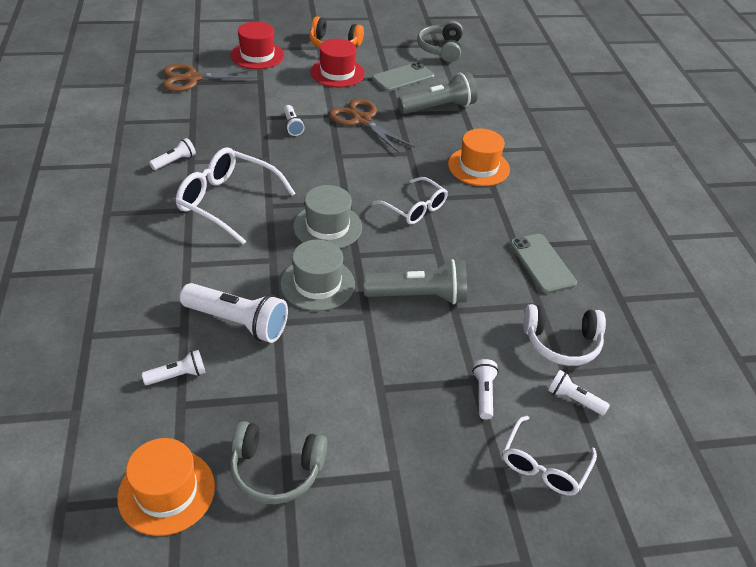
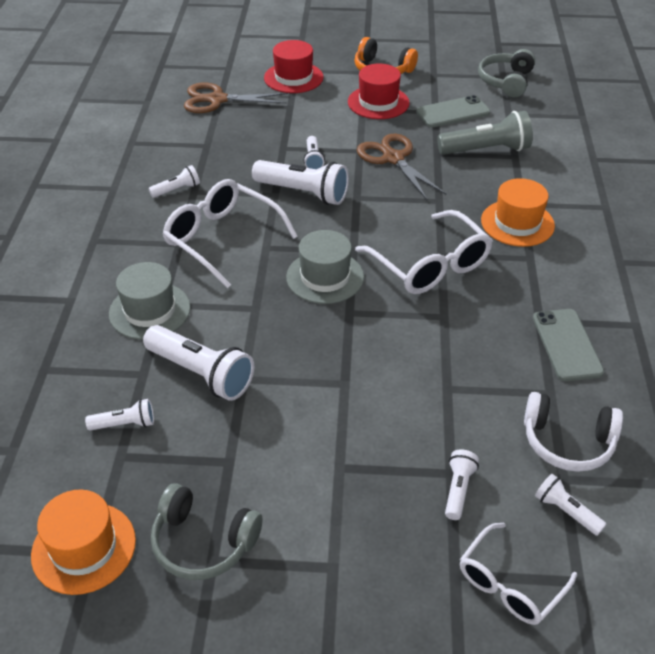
camera: 15 degrees right, 0 degrees up
grey hat [280,239,355,311] -> grey hat moved to [109,262,191,340]
grey flashlight [364,259,467,304] -> none
white glasses [372,177,448,225] -> white glasses [355,210,493,294], size x1.56
none -> white flashlight [252,160,349,205]

